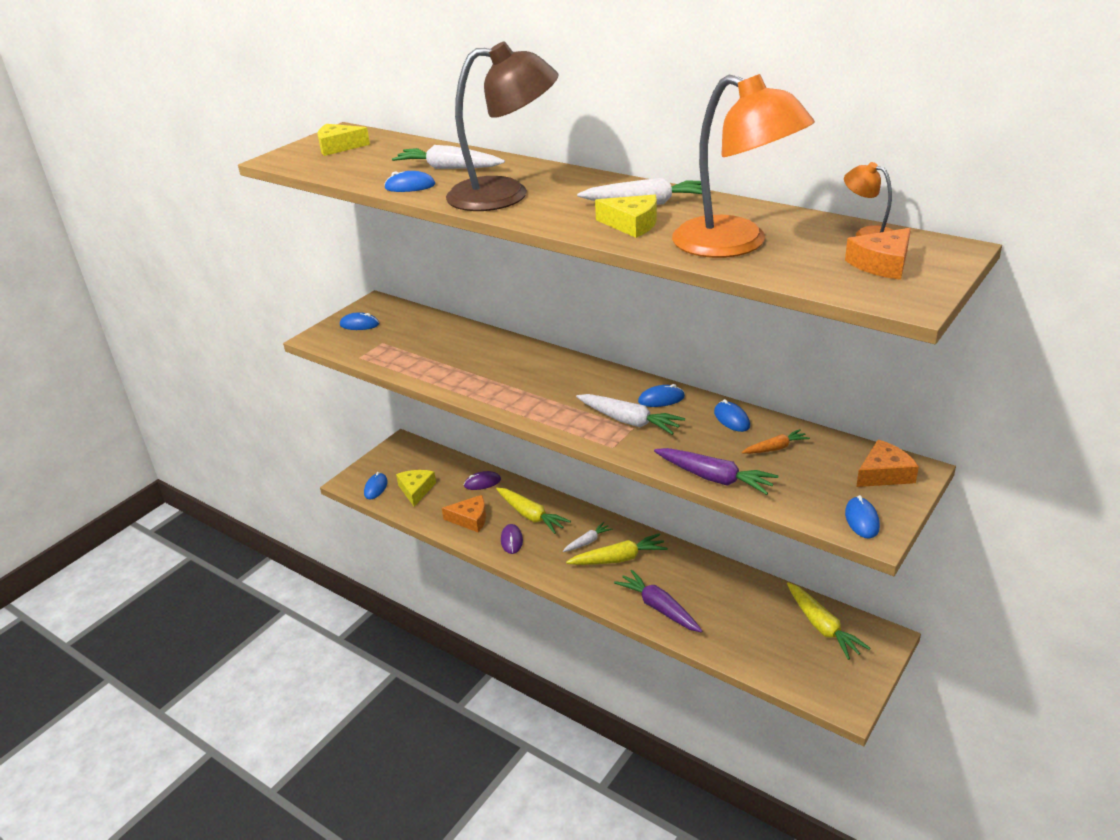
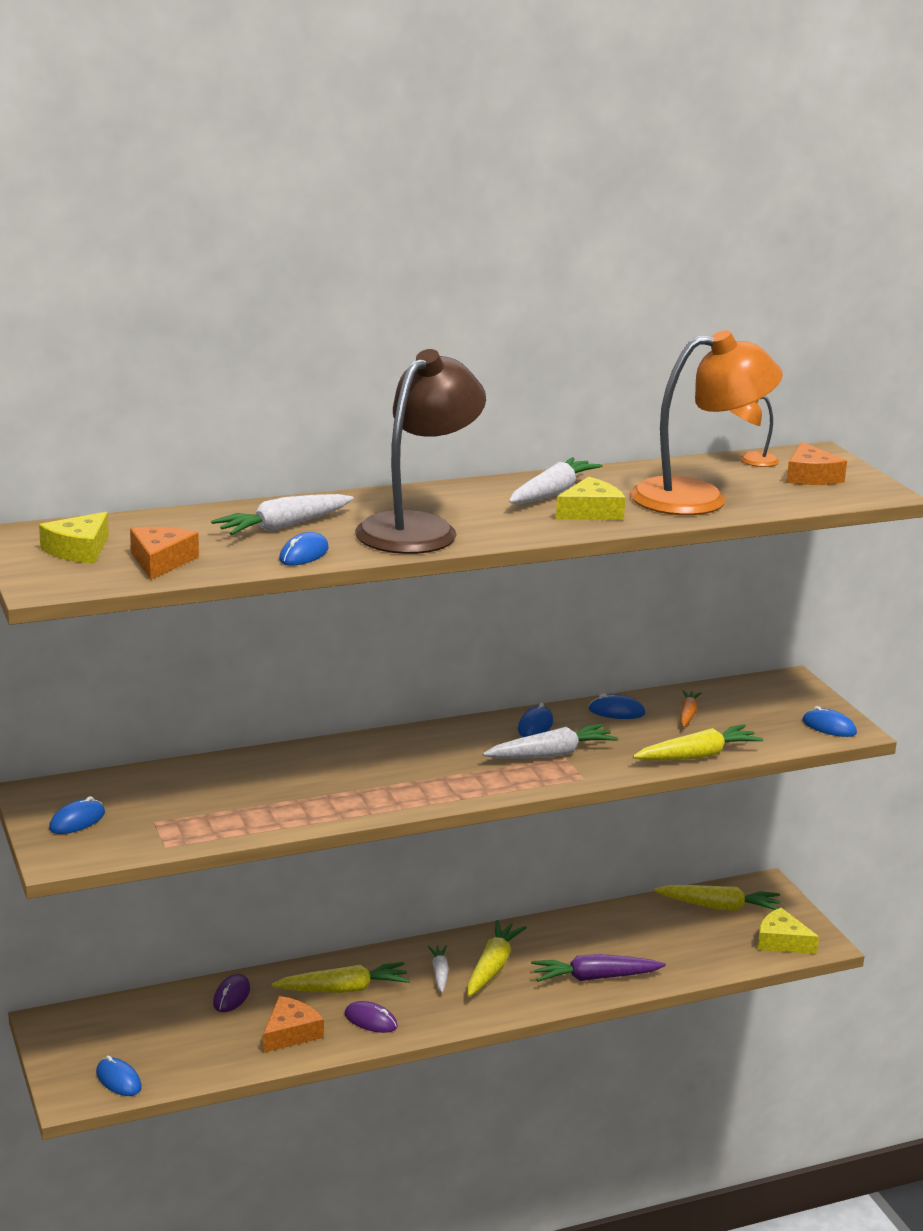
camera: 60 degrees left, 10 degrees down
yellow cheese [396,470,436,507] -> yellow cheese moved to [758,908,819,954]
purple carrot [654,448,778,495] -> yellow carrot [633,724,763,761]
orange cheese [856,440,919,487] -> orange cheese moved to [130,527,199,580]

